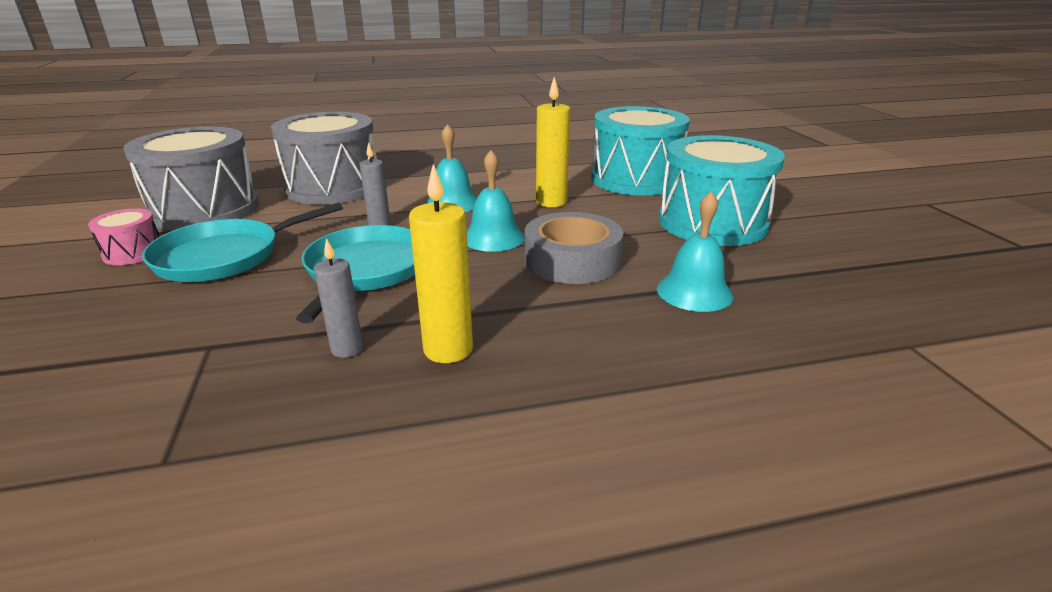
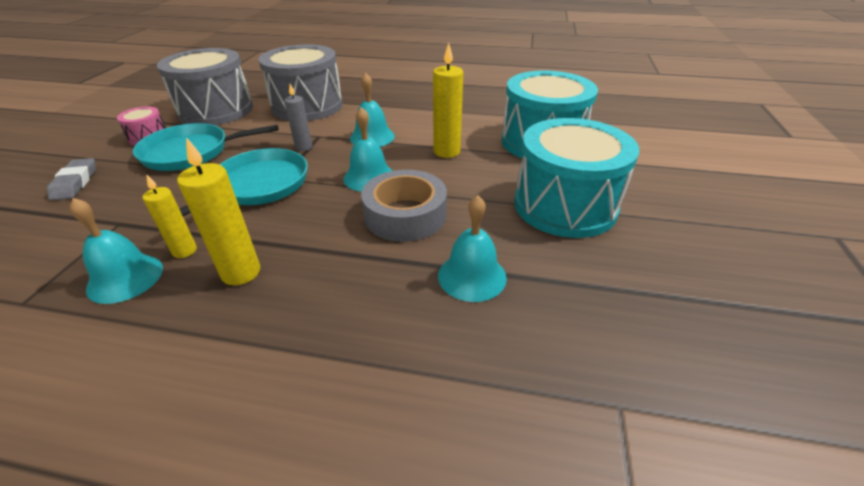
camera: 25 degrees right, 10 degrees up
grey candle [314,238,363,358] -> yellow candle [143,174,197,258]
none -> grey eraser [47,158,96,200]
none -> turquoise bell [69,198,163,304]

